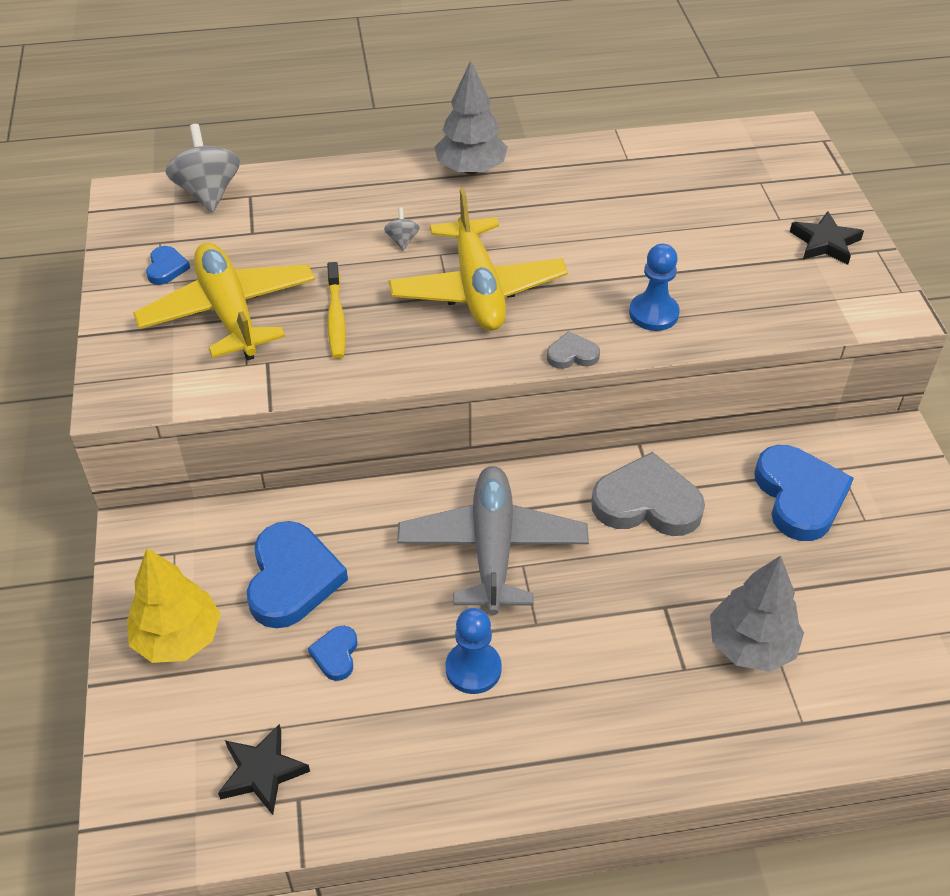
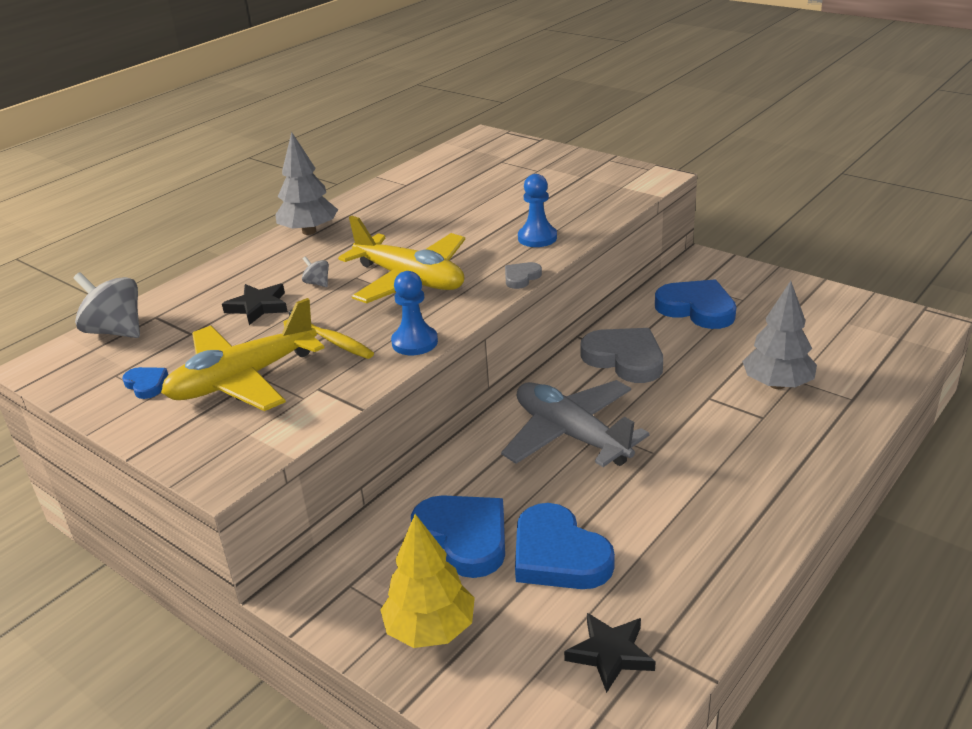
camera: 40 degrees left, 15 degrees down
yellow plane [133,243,315,360] -> yellow plane turned 60 degrees counterclockwise [161,298,325,411]
blue heart [308,626,358,681] -> blue heart [515,503,615,589], size x2.11
blue pawn [445,608,502,694] -> blue pawn moved to [391,271,438,355]
grey heart [591,452,705,536] -> grey heart turned 75 degrees clockwise [580,328,663,383]
black star [790,211,864,265] -> black star moved to [222,284,288,325]

